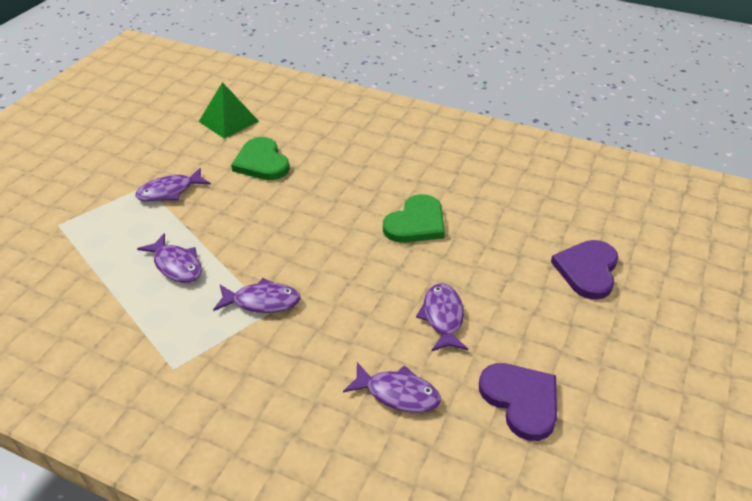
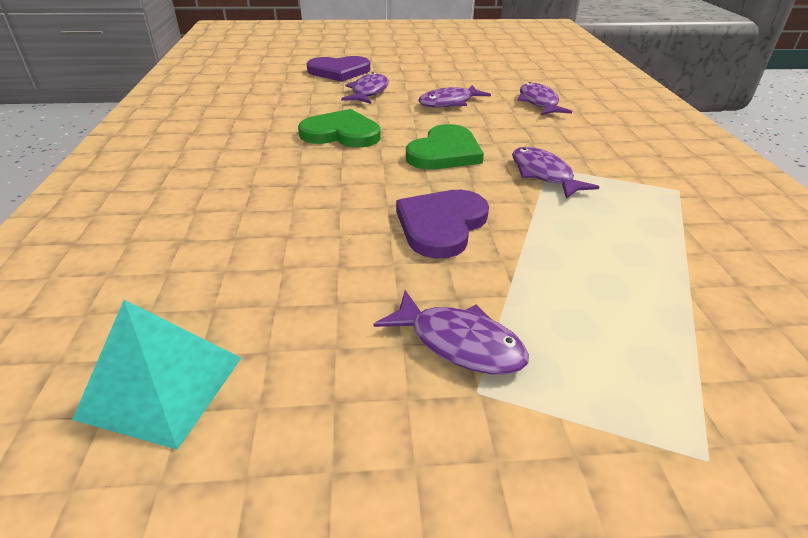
camera: 120 degrees left, 5 degrees down
purple fish [137,233,202,283] -> purple fish moved to [341,72,389,104]
green pyramid [199,82,259,139] -> turquoise pyramid [72,300,241,450]
green heart [231,137,290,180] -> green heart moved to [406,124,484,170]
purple heart [479,363,557,441] -> purple heart moved to [396,190,489,259]

